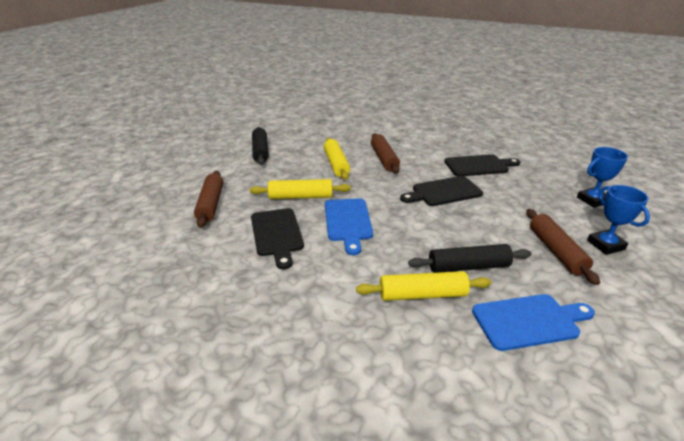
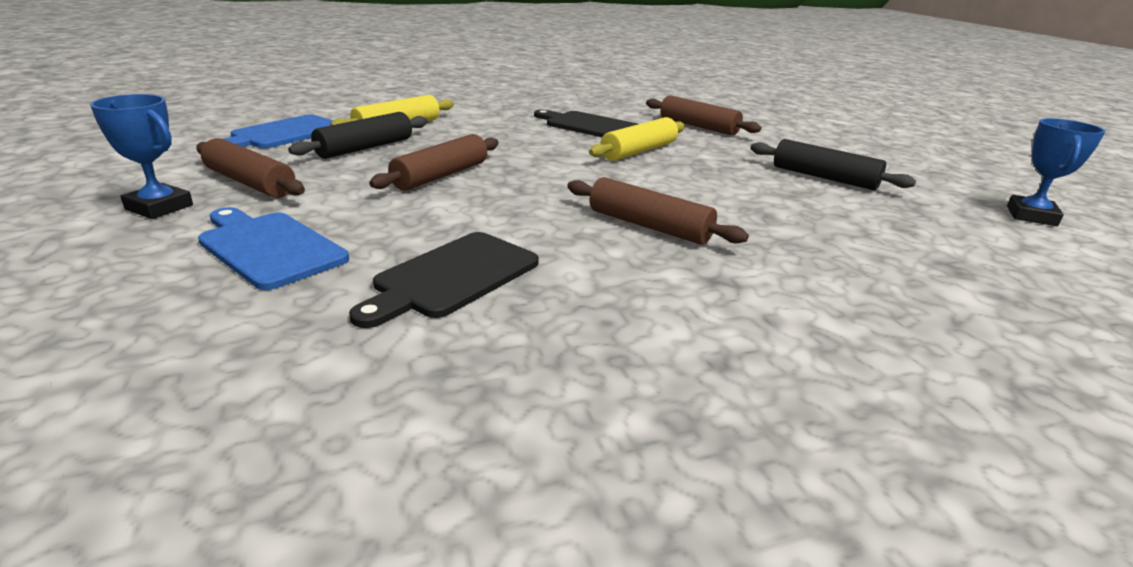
camera: 135 degrees right, 5 degrees down
yellow rolling pin [324,138,350,180] -> none
blue cutting board [325,198,373,255] -> blue cutting board moved to [198,207,349,290]
black cutting board [400,176,483,206] -> none
blue trophy [577,147,628,208] -> blue trophy moved to [1007,118,1106,226]
none -> brown rolling pin [369,134,499,191]

